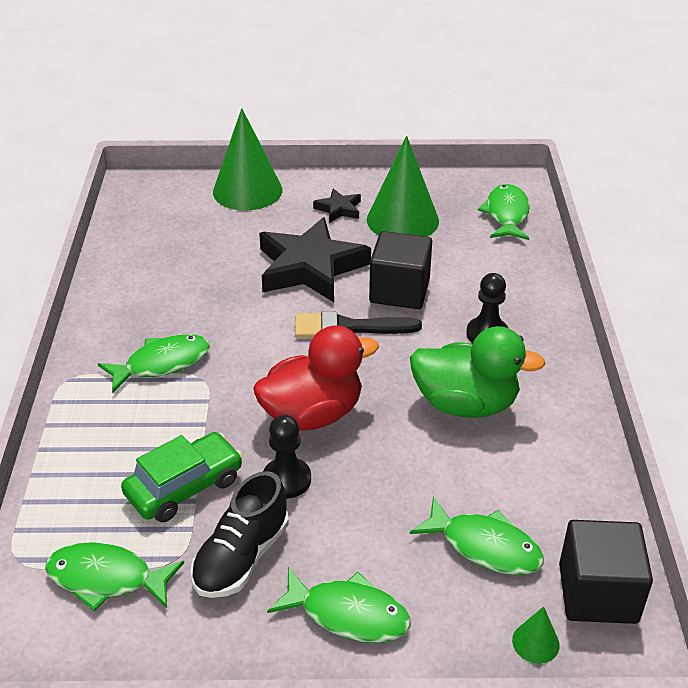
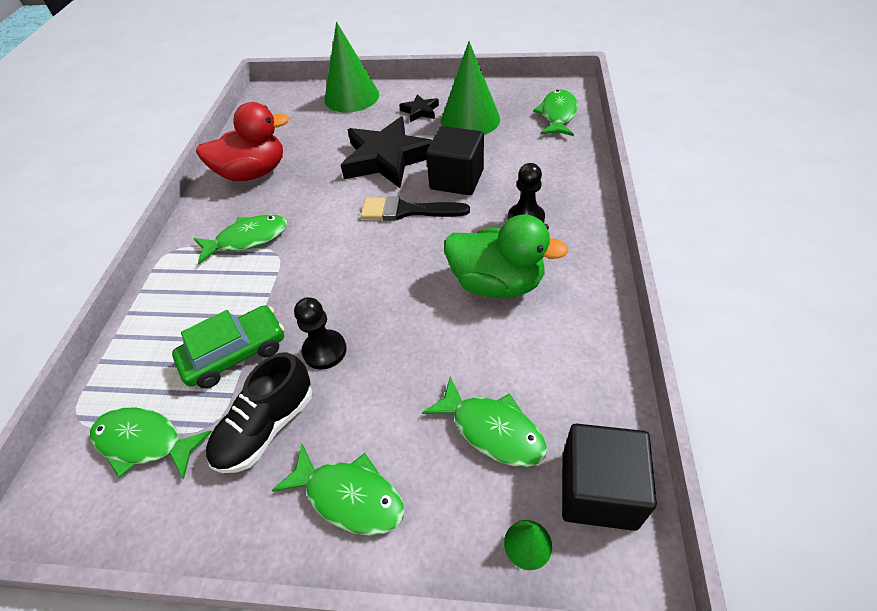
camera: 10 degrees right, 10 degrees up
red duck [253,325,379,431] -> red duck moved to [196,102,289,181]

